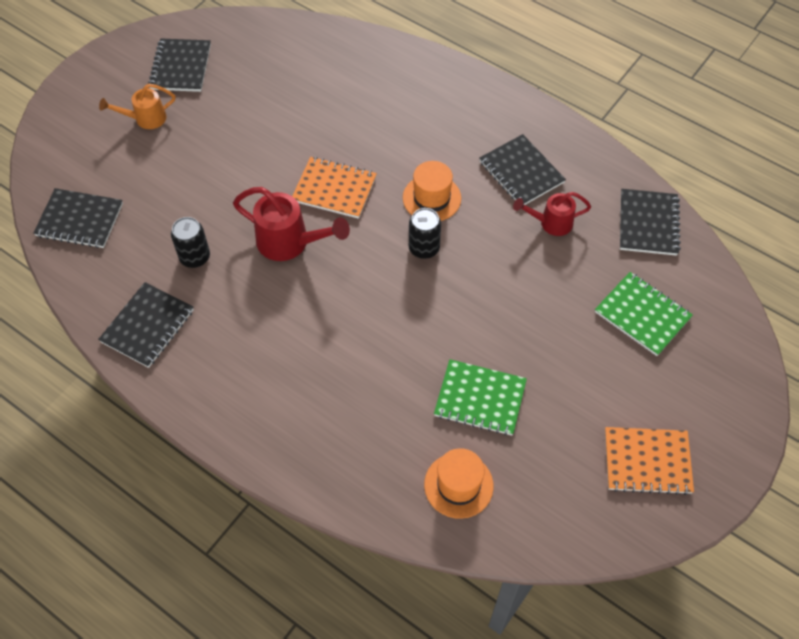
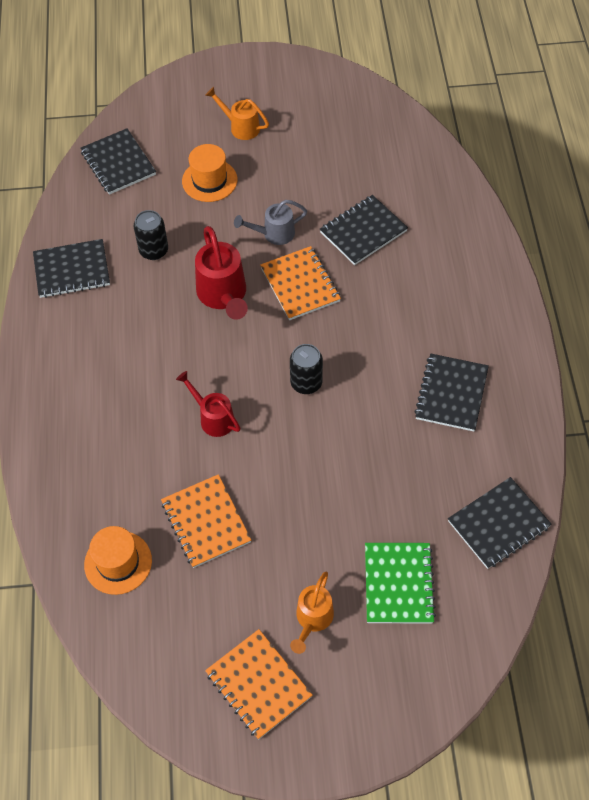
camera: 50 degrees right, 0 degrees up
black notebook [148,38,211,92] -> black notebook moved to [320,195,408,265]
orange hat [403,161,461,221] -> orange hat moved to [182,144,237,202]
green notebook [434,359,527,436] -> orange notebook [161,474,251,568]
red watering can [513,192,591,236] -> red watering can moved to [176,371,241,437]
none -> grey watering can [234,200,307,245]
none -> orange watering can [290,572,334,654]

